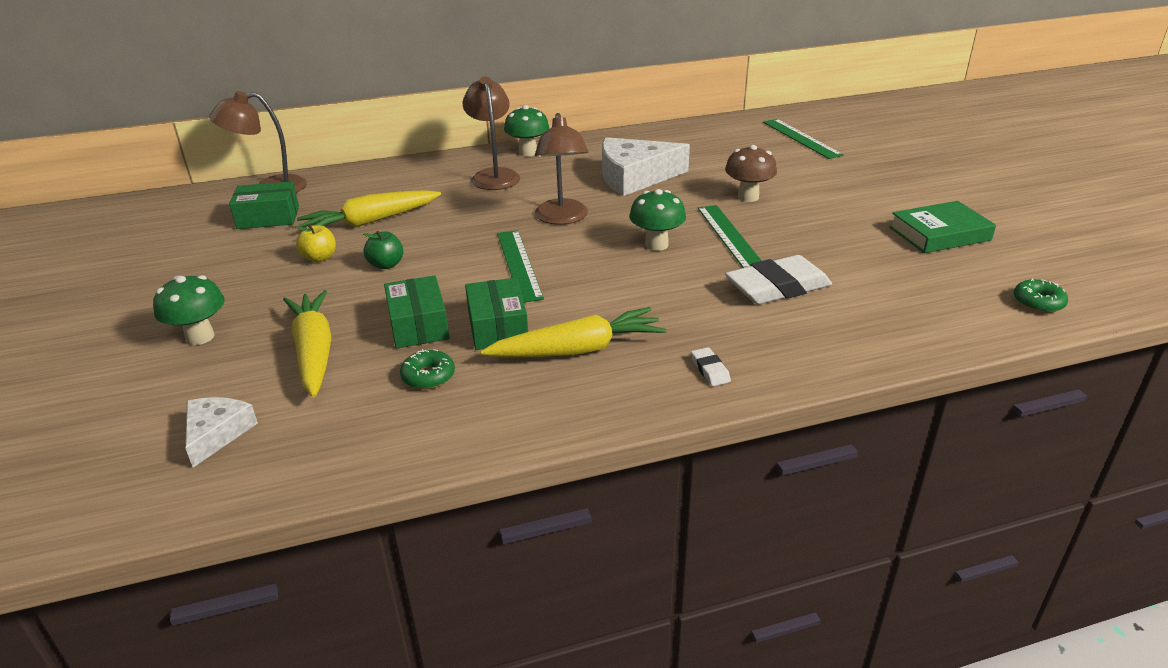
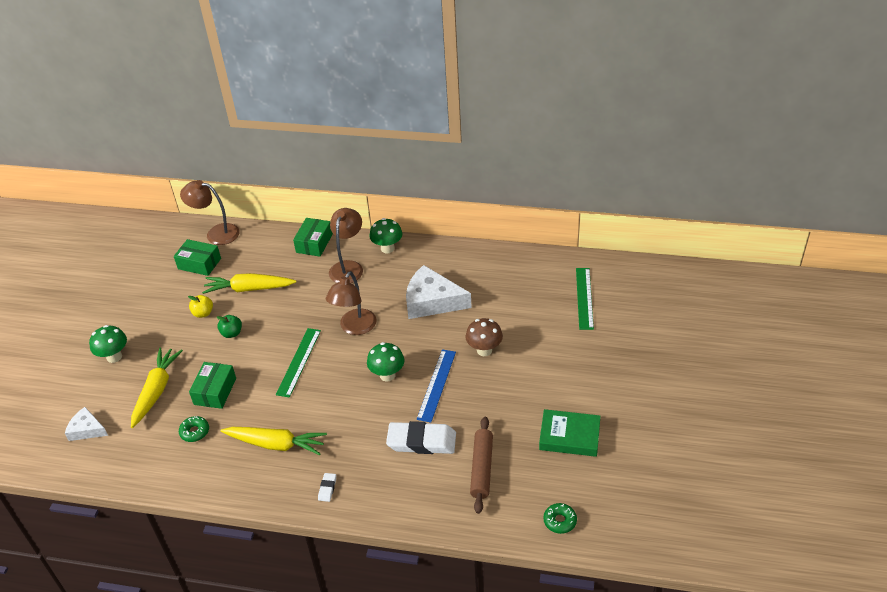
camera: 30 degrees right, 10 degrees up
white cheese [185,397,258,467] -> white cheese turned 105 degrees counterclockwise [65,407,108,441]
green box [465,278,528,350] -> green box moved to [293,218,333,256]
green ruler [698,205,762,268] -> blue ruler [417,349,456,422]
none -> brown rolling pin [470,417,493,514]

